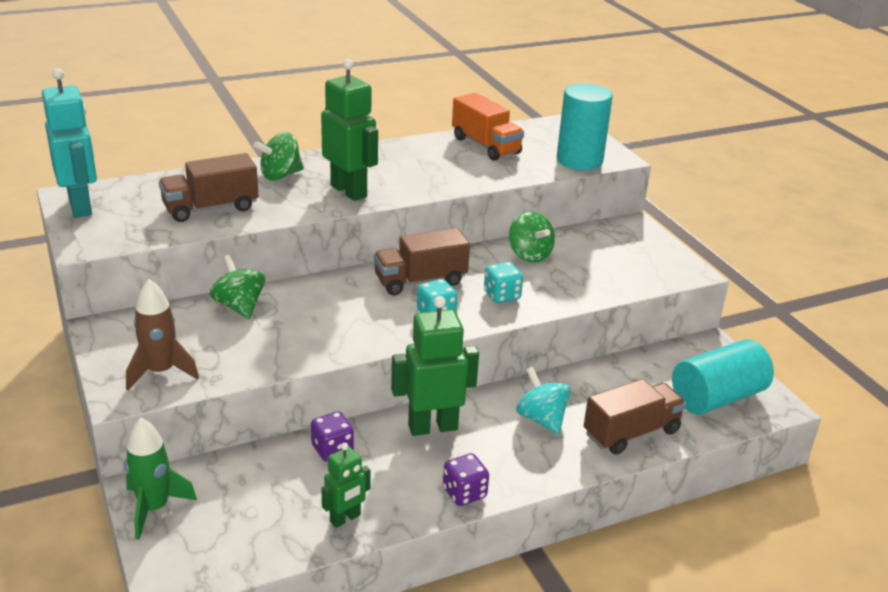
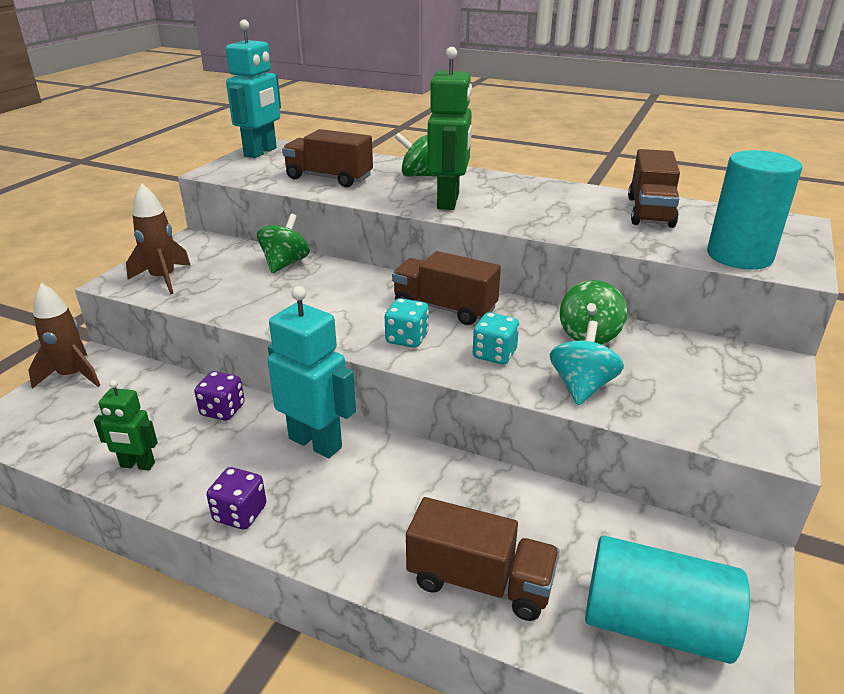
camera: 50 degrees right, 0 degrees up
green rocket [124,418,197,540] -> brown rocket [28,283,100,389]
green robot [391,296,479,436] -> turquoise robot [267,286,356,458]
orange truck [452,93,524,161] -> brown truck [628,149,680,228]
turquoise spinning top [516,367,571,434] -> turquoise spinning top moved to [550,321,624,405]

